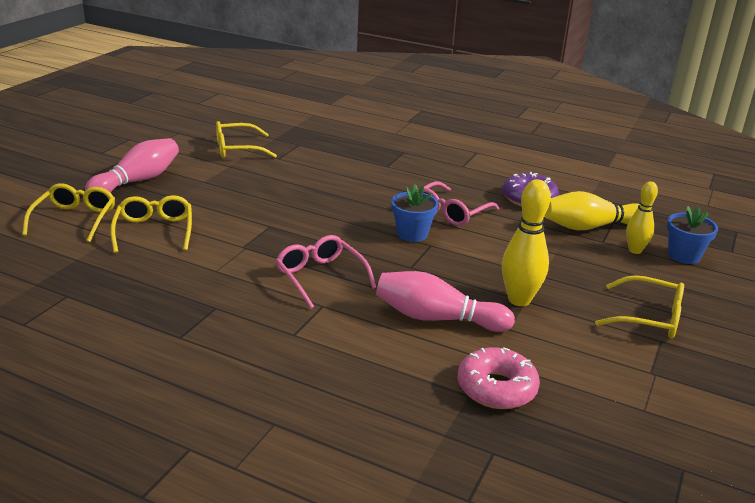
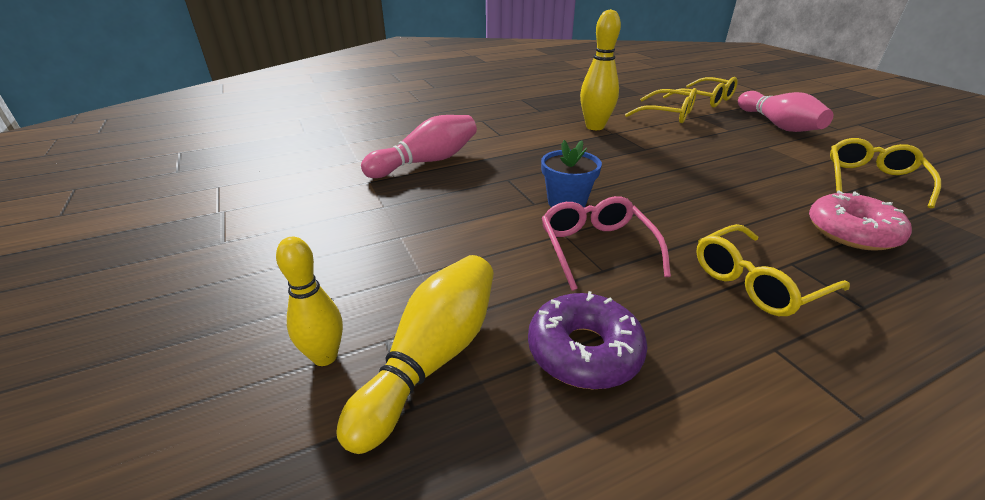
camera: 130 degrees right, 5 degrees up
pink glasses [275,235,376,309] -> none
pink donut [458,347,540,409] -> pink donut moved to [809,191,912,251]
yellow bowling pin [502,180,551,306] -> yellow bowling pin moved to [580,9,621,130]
yellow glasses [595,275,684,339] -> yellow glasses moved to [696,224,850,316]
blue flower pot [667,206,718,264] -> none

